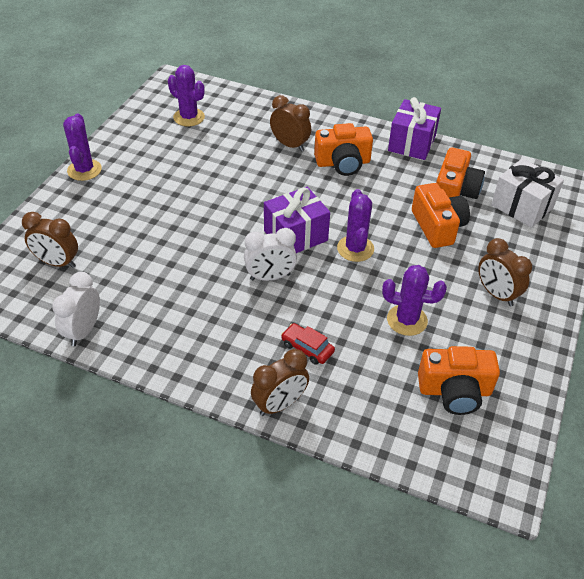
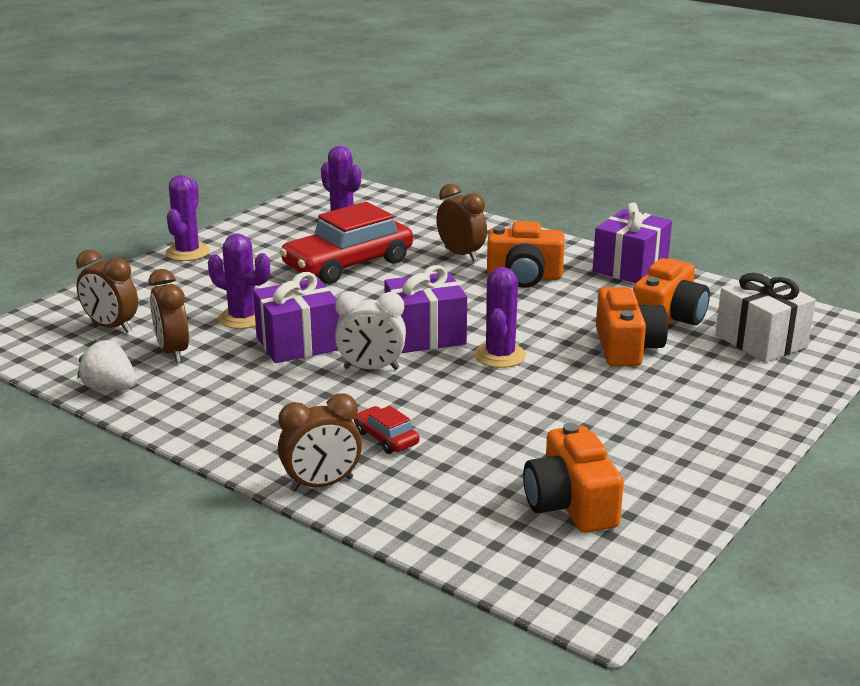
camera: 15 degrees right, 20 degrees down
white clock [52,272,100,346] -> white strawberry [77,340,137,390]
purple cactus [382,265,447,336] -> purple cactus moved to [208,233,270,329]
orange camera [418,346,500,415] -> orange camera turned 60 degrees clockwise [523,423,624,533]
brown clock [478,238,532,306] -> brown clock moved to [148,269,189,363]
none -> purple gift [253,272,340,363]
none -> red car [280,202,413,284]

